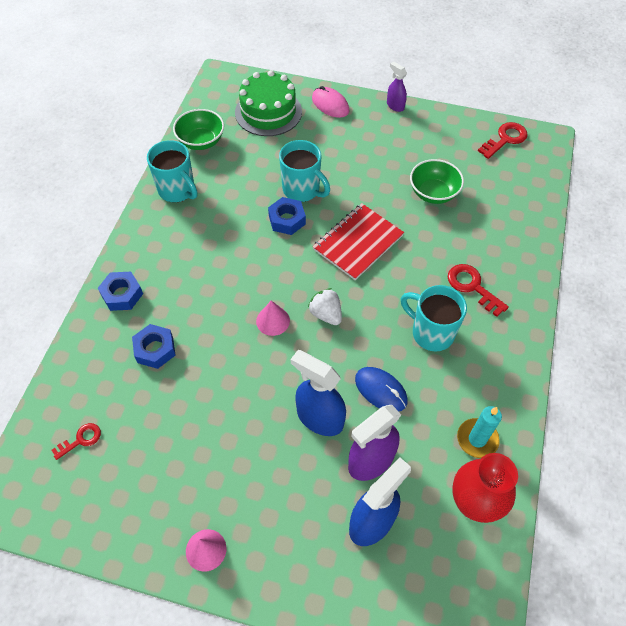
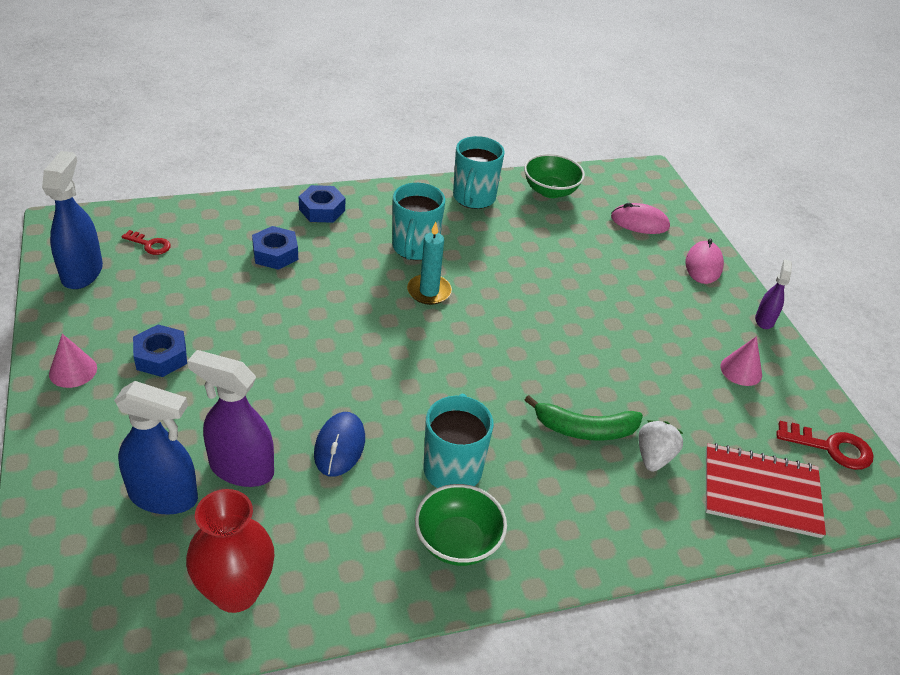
camera: 55 degrees right, 15 degrees down
green cake [235,70,302,136] -> pink mouse [611,203,670,234]
pink cone [256,301,290,336] -> pink cone moved to [720,336,762,386]
blue nut [268,197,306,235] -> blue nut moved to [133,325,187,377]
turquoise mug [279,140,330,202] -> turquoise mug moved to [392,183,446,260]
blue spray bottle [291,350,346,436] -> blue spray bottle moved to [42,151,103,289]
white strawberry [308,288,342,325] -> white strawberry moved to [638,420,683,472]
red notebook [312,203,404,280] -> red notebook moved to [706,443,826,538]
green bowl [410,159,464,204] -> green bowl moved to [415,484,507,566]
red key [448,264,509,317] -> none
turquoise candle [457,406,502,458] -> turquoise candle moved to [407,222,452,305]
none -> green banana [525,395,643,441]

